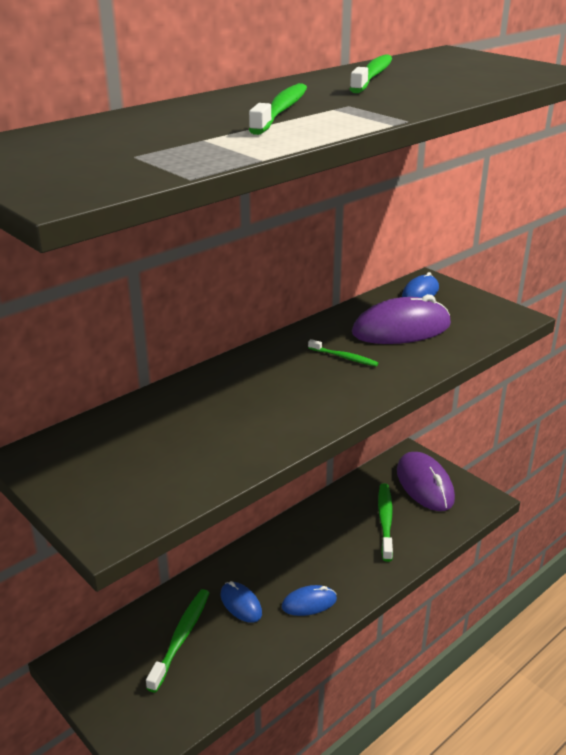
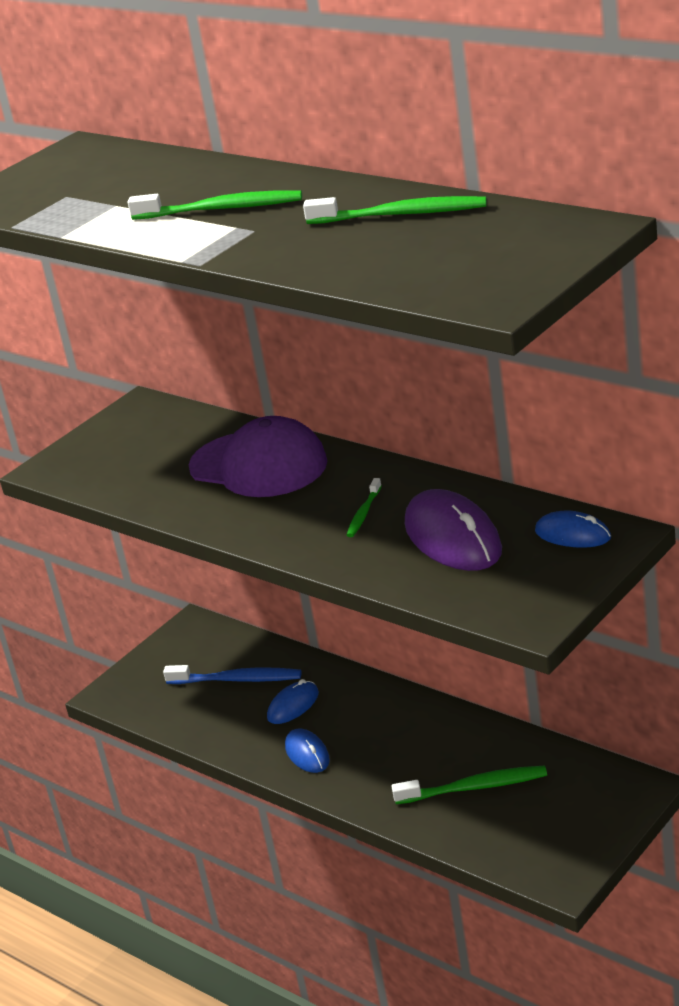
camera: 85 degrees right, 0 degrees up
green toothbrush [146,589,209,693] -> blue toothbrush [163,665,302,684]
purple mouse [397,452,455,511] -> none
none -> purple cap [189,416,327,497]

